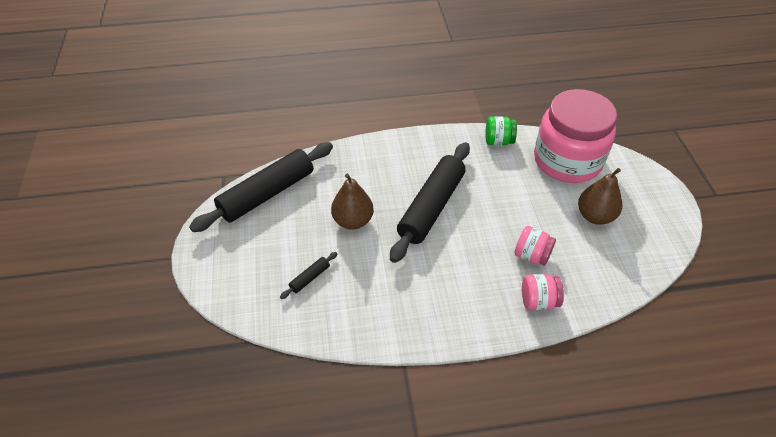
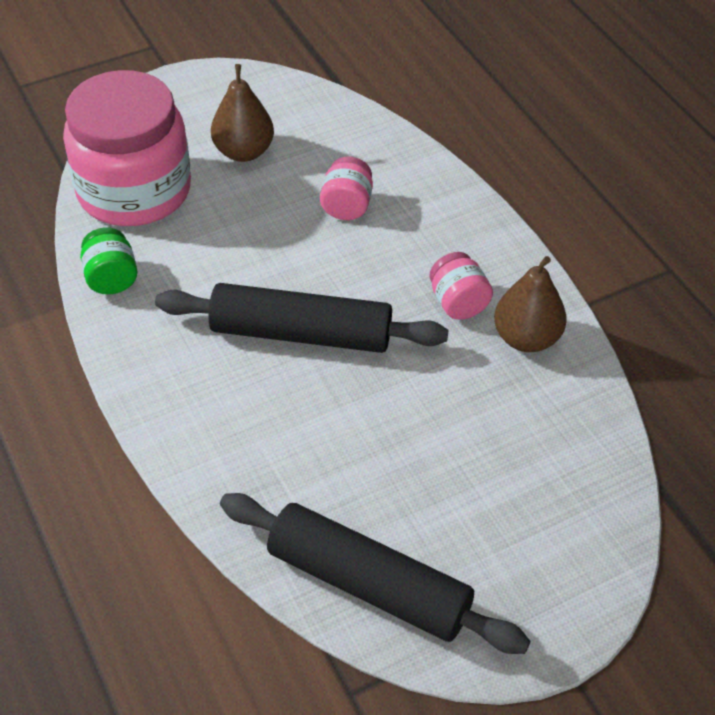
camera: 110 degrees left, 0 degrees up
black rolling pin [280,252,338,299] -> none
brown pear [331,174,374,230] -> brown pear moved to [494,256,566,352]
pink jar [522,274,564,310] -> pink jar moved to [429,252,493,319]

